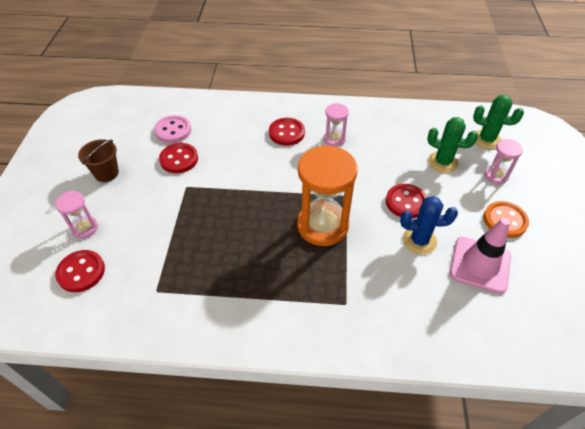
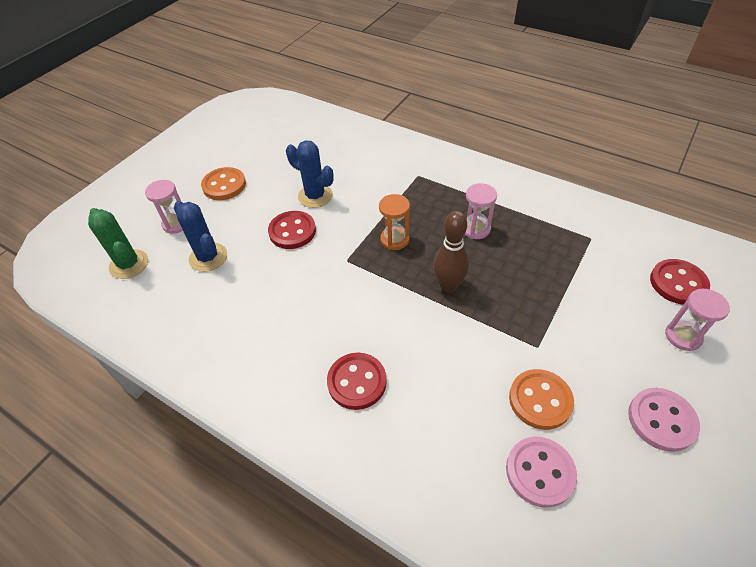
camera: 150 degrees left, 0 degrees up
brown bucket [78,139,119,182] -> pink button [628,388,700,452]
red button [159,143,198,173] -> orange button [509,369,574,430]
orange hourglass [297,145,358,246] -> orange hourglass [379,194,410,250], size x0.49
pink hourglass [324,103,349,147] -> pink hourglass moved to [465,183,497,239]
green cactus [427,117,478,173] -> blue cactus [174,201,227,272]
pink traffic cone [450,218,511,294] -> none
none -> brown bowling pin [433,211,469,292]

